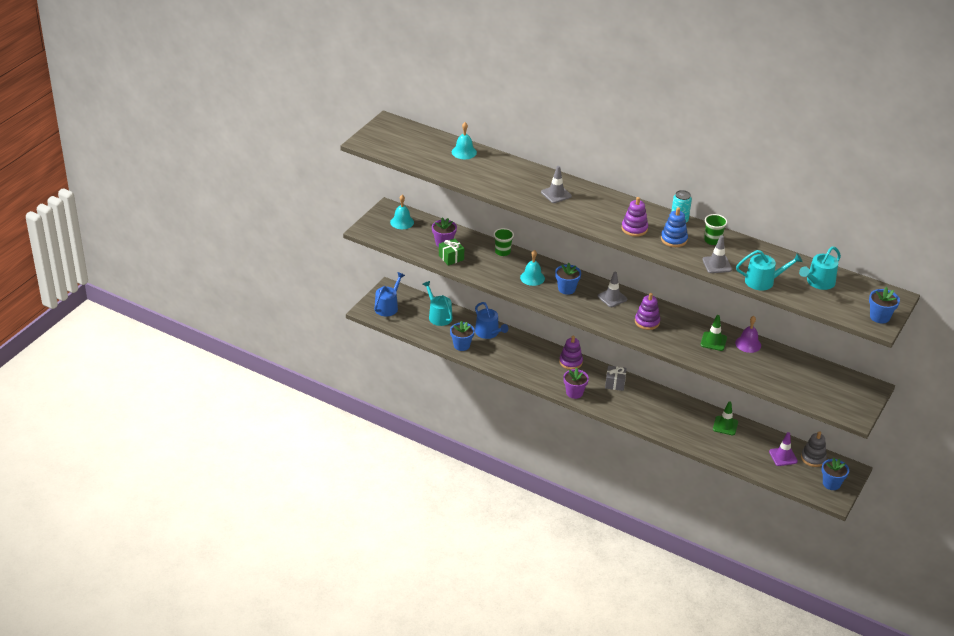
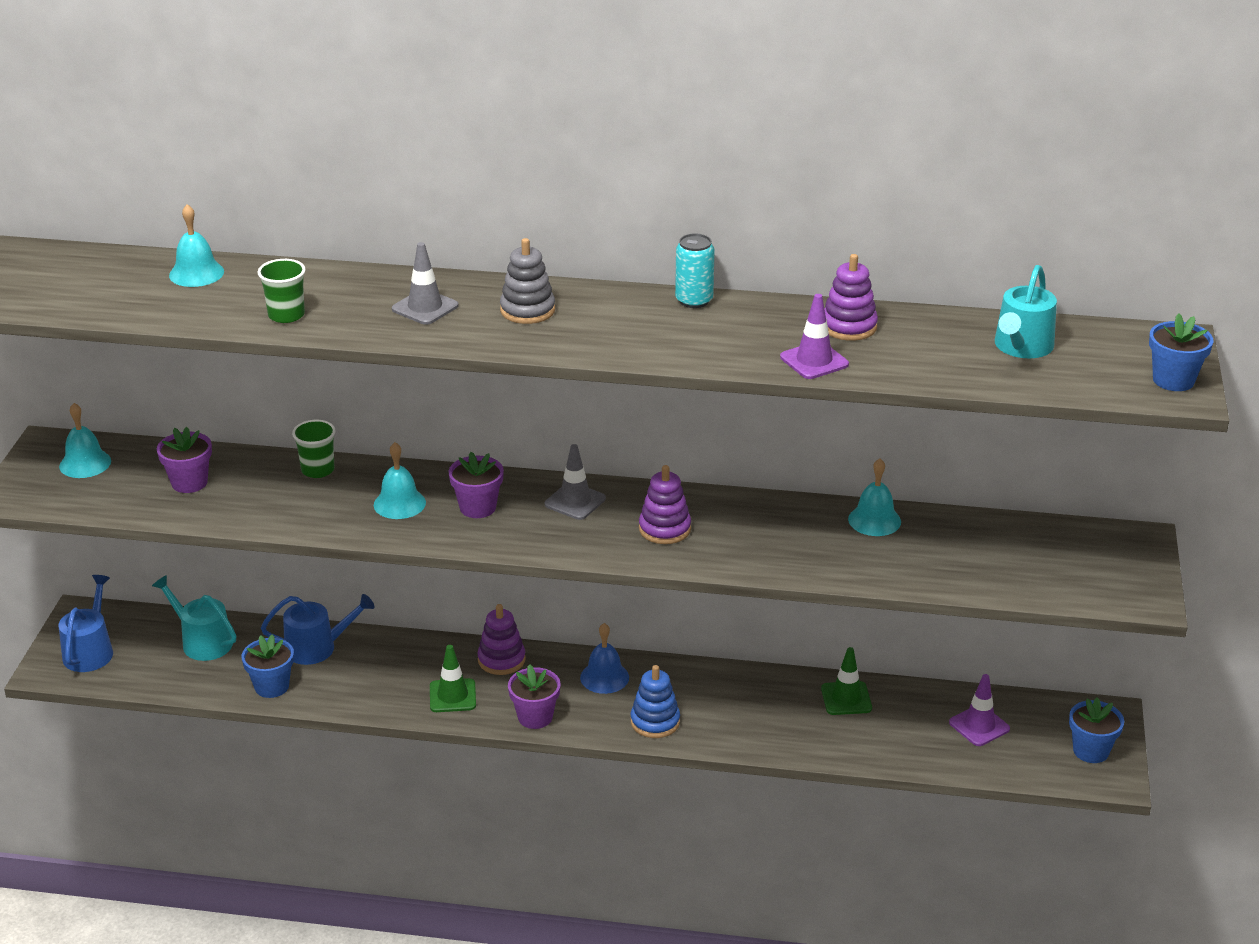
camera: 20 degrees left, 5 degrees down
green gift [439,238,464,266] -> none
blue watering can [475,302,509,339] -> blue watering can turned 45 degrees counterclockwise [261,594,374,665]
blue flower pot [555,263,581,295] -> purple flower pot [449,452,504,518]
grey gift [605,366,627,391] -> blue bell [580,623,629,694]
purple stacking toy [622,197,648,237] -> purple stacking toy moved to [824,254,878,341]
blue stacking toy [661,207,688,247] -> blue stacking toy moved to [631,665,680,738]
green traffic cone [701,315,727,351] -> green traffic cone moved to [430,645,476,712]
grey traffic cone [702,235,732,273] -> purple traffic cone [780,294,849,379]
green cup [704,214,727,245] -> green cup moved to [258,259,306,323]
purple bell [735,316,761,353] -> turquoise bell [848,459,901,536]
turquoise watering can [736,250,803,291] -> none
grey stacking toy [801,431,827,467] -> grey stacking toy moved to [500,238,555,324]

